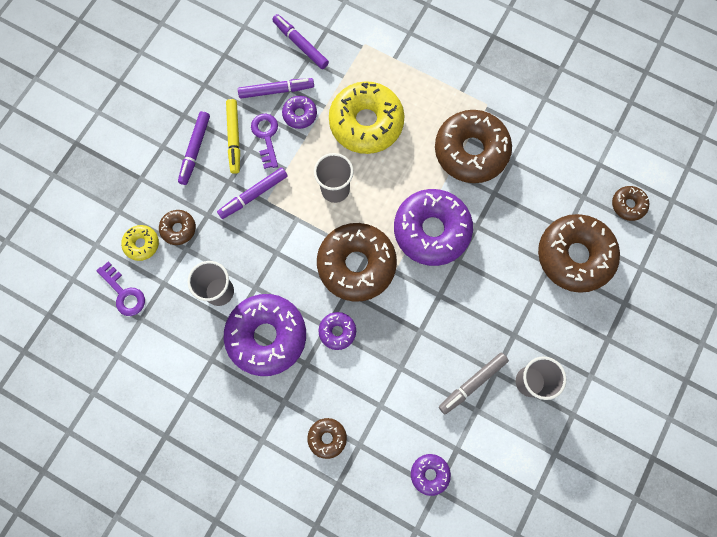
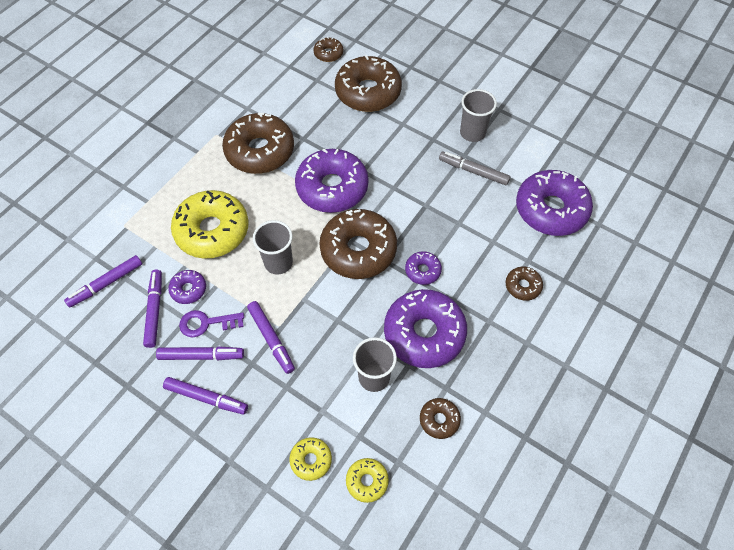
camera: 85 degrees left, 15 degrees down
purple key [96,262,145,316] -> yellow donut [346,458,389,503]
brown donut [159,210,196,245] -> brown donut moved to [420,398,461,439]
yellow marker [226,99,240,174] -> purple marker [156,346,244,360]
purple donut [411,454,451,496] -> purple donut [516,170,593,236], size x2.15
grey marker [439,353,509,414] -> grey marker turned 150 degrees clockwise [439,152,511,185]

